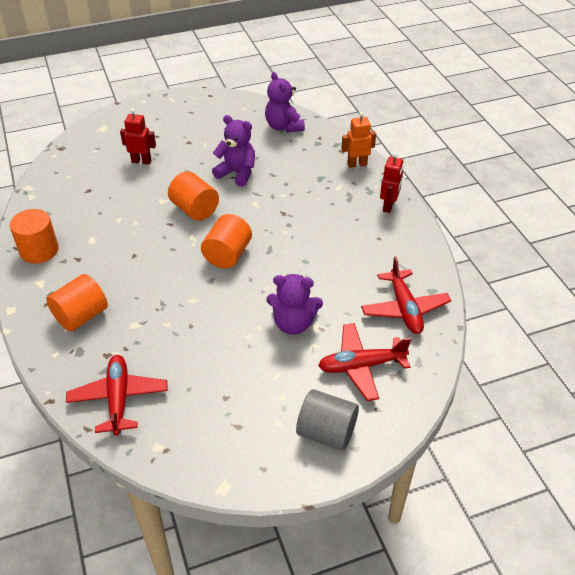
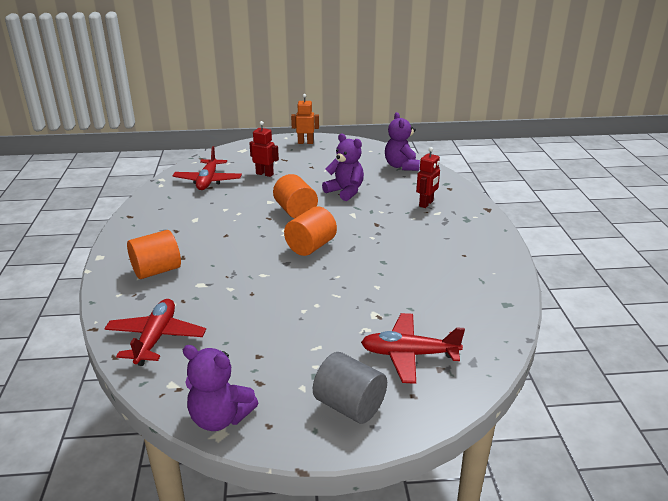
camera: 15 degrees right, 15 degrees down
orange cylinder [10,209,59,264] -> none
purple teddy bear [267,274,323,335] -> purple teddy bear moved to [183,345,258,431]
orange robot [341,112,376,168] -> orange robot moved to [291,94,319,144]
red plane [361,256,451,334] -> red plane moved to [173,146,242,190]
red robot [380,153,404,213] -> red robot moved to [416,147,440,208]

